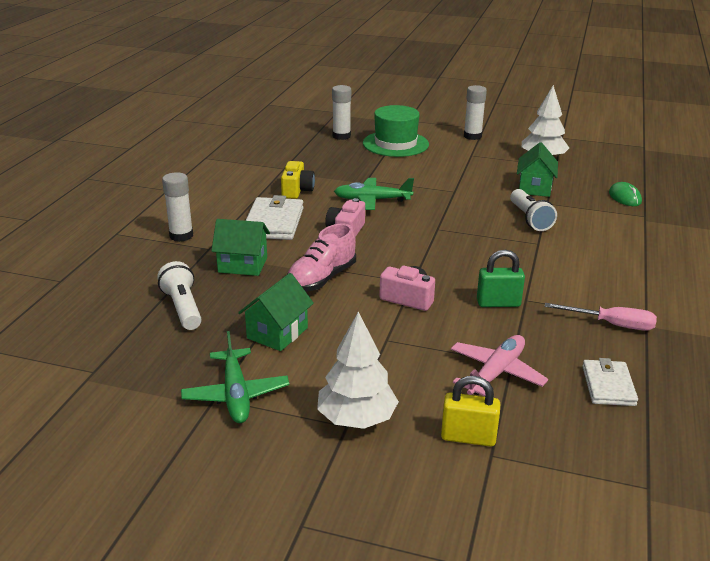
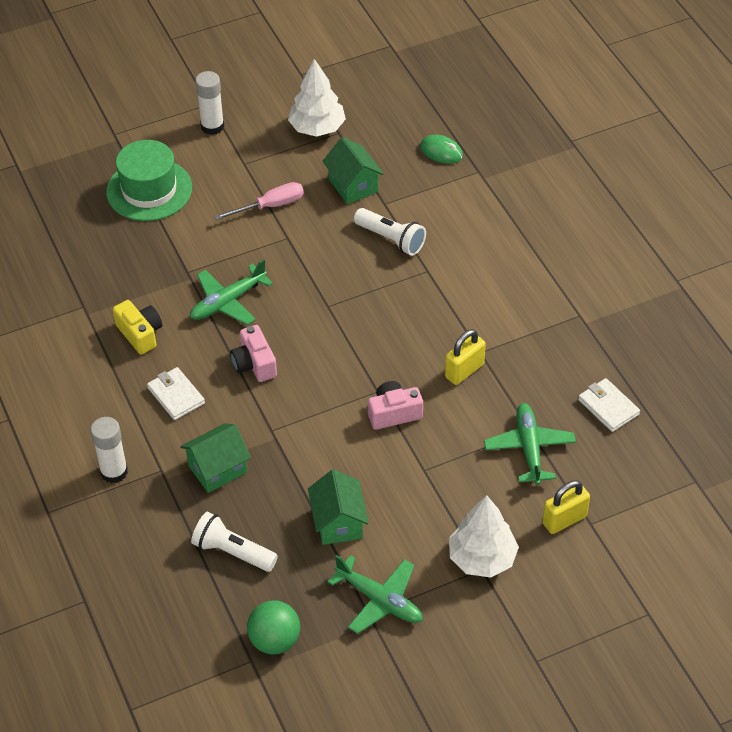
camera: 40 degrees left, 20 degrees up
white wallet [245,195,304,240] -> white wallet [147,367,205,420], size x0.64
pink shoe [287,224,356,291] -> none
white glue stick [332,85,351,140] -> none
pink plane [451,335,548,396] -> green plane [484,403,576,485]
green padlock [477,250,525,307] -> yellow padlock [445,329,486,385]
pink screwdriver [545,303,657,331] -> pink screwdriver moved to [214,182,304,220]
none -> green ball [247,600,300,654]

